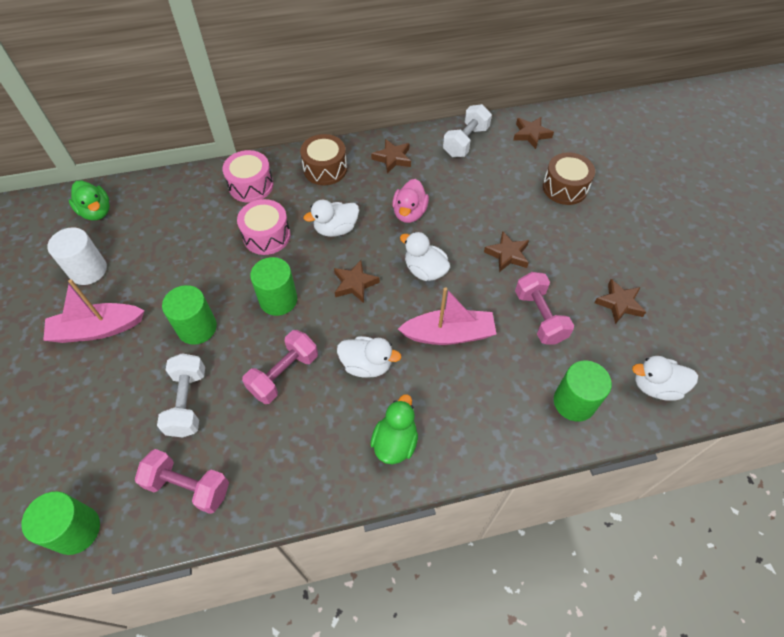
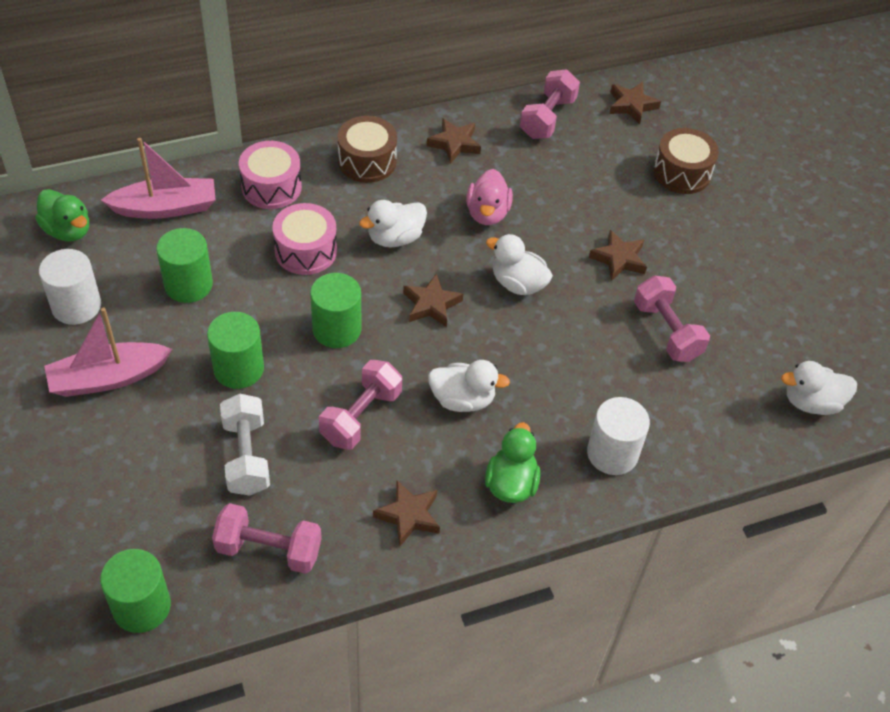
camera: 10 degrees left, 5 degrees down
pink boat [398,287,496,345] -> pink boat moved to [101,138,216,219]
white dumbbell [443,104,492,157] -> pink dumbbell [520,69,580,139]
green cylinder [554,361,612,422] -> green cylinder moved to [156,228,213,303]
brown star [594,279,646,324] -> brown star moved to [373,481,440,547]
none -> white cylinder [587,397,650,475]

